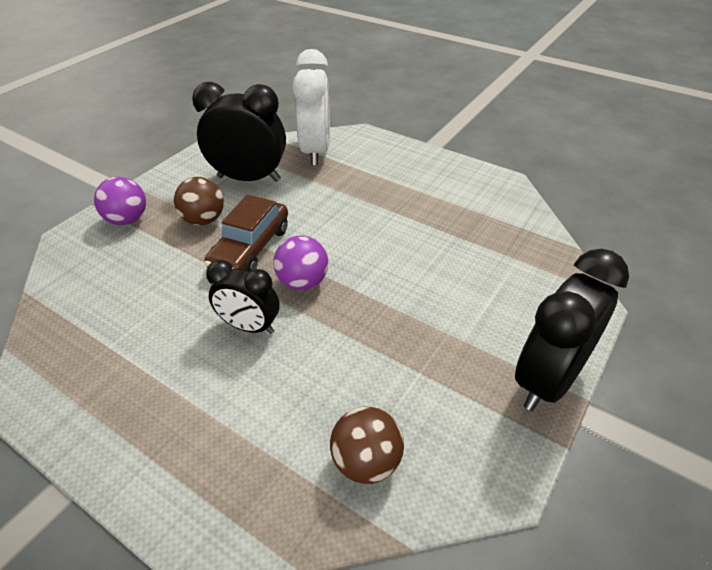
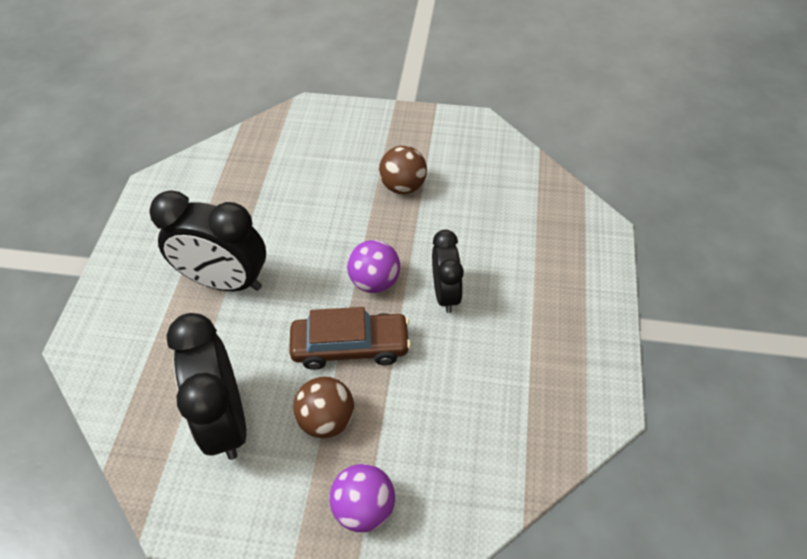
camera: 115 degrees left, 10 degrees up
white clock [292,49,330,166] -> none
brown ball [330,407,404,484] -> brown ball moved to [379,146,427,194]
black clock [515,249,629,411] -> black clock moved to [149,190,266,291]

